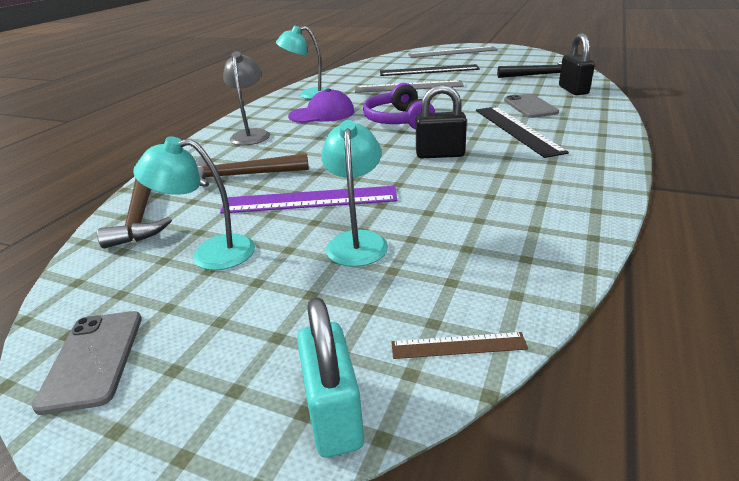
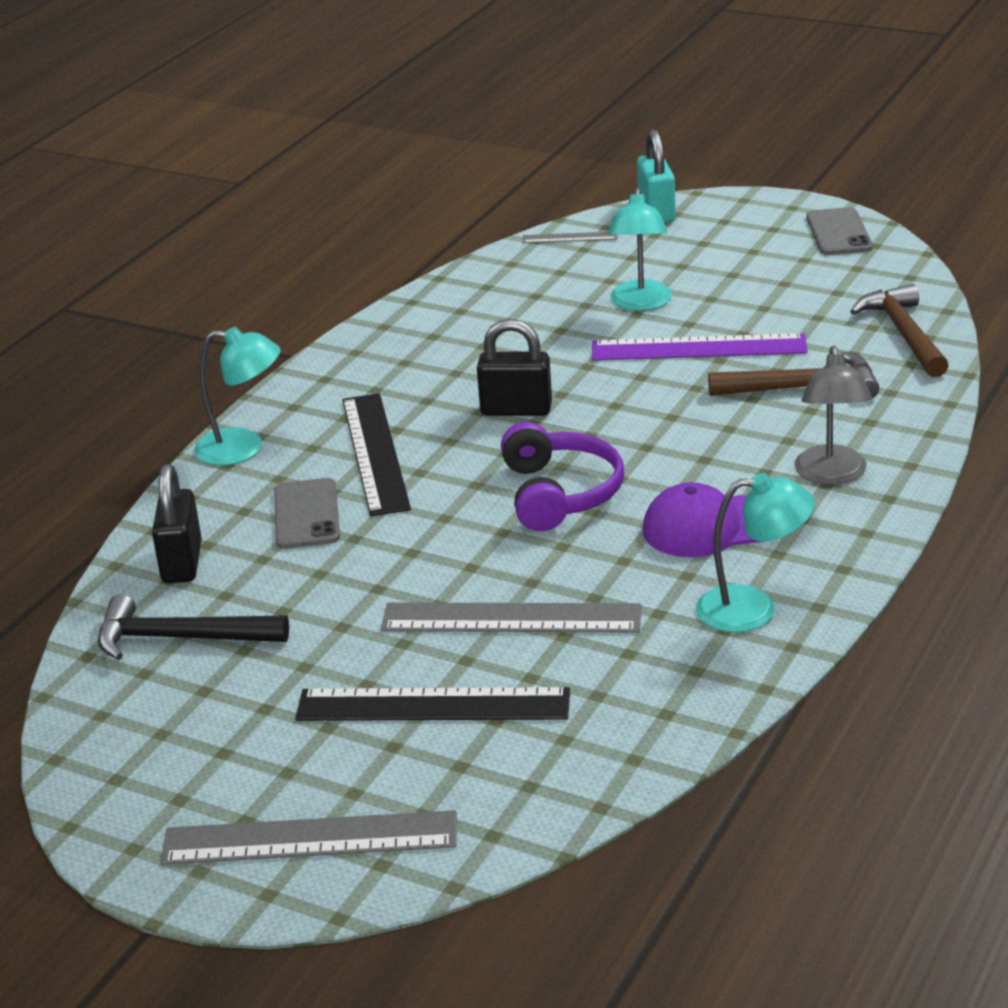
camera: 175 degrees left, 0 degrees up
turquoise lamp [133,136,255,270] -> turquoise lamp moved to [194,327,281,466]
brown ruler [391,332,528,359] -> grey ruler [522,232,617,243]

